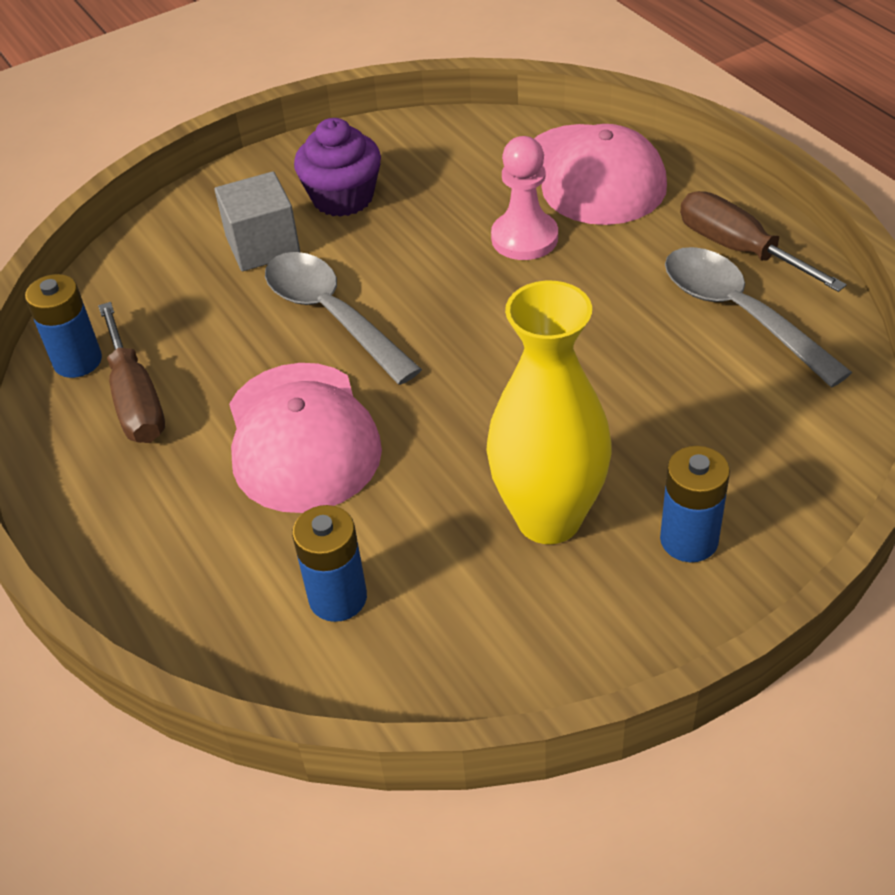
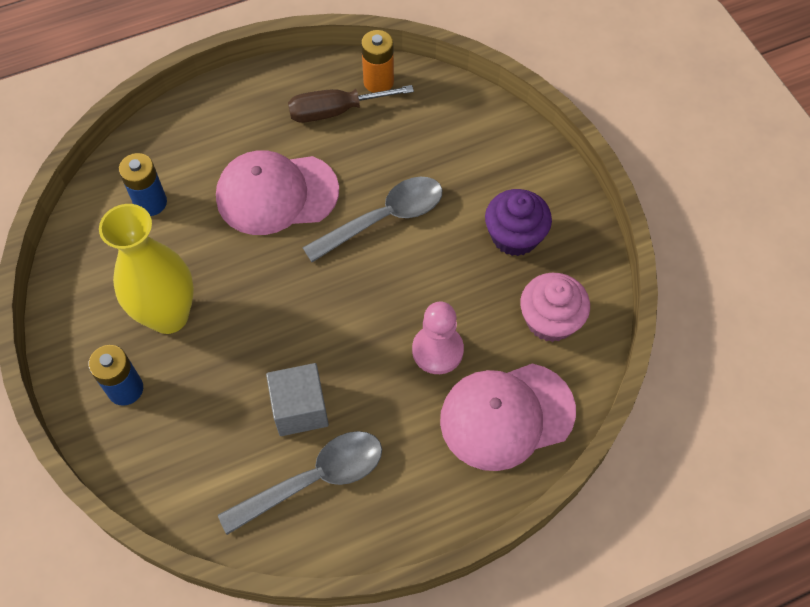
camera: 95 degrees right, 15 degrees up
blue battery [25,274,102,378] -> orange battery [361,30,394,93]
grey cube [215,171,301,271] -> grey cube moved to [266,363,329,436]
brown screwdriver [680,191,847,292] -> none
none -> pink cupcake [520,273,590,342]

